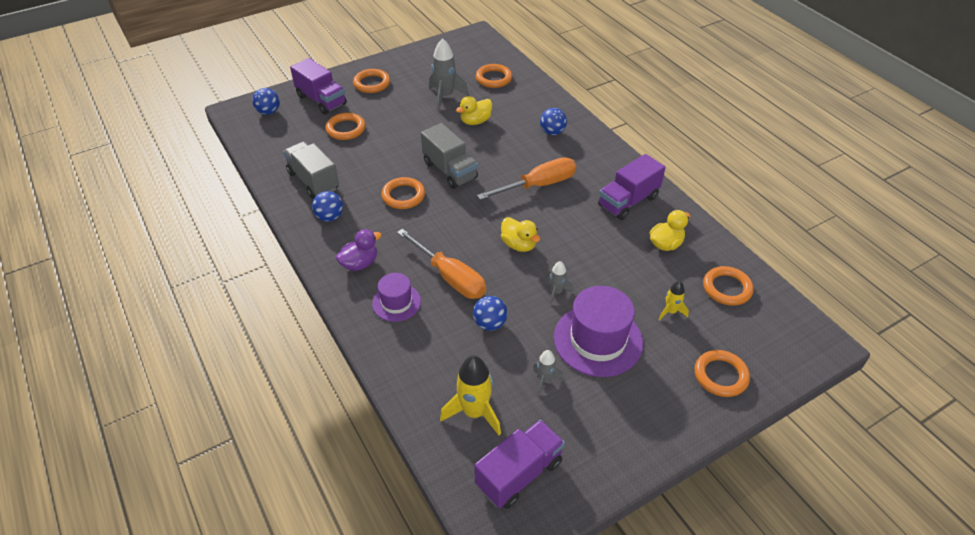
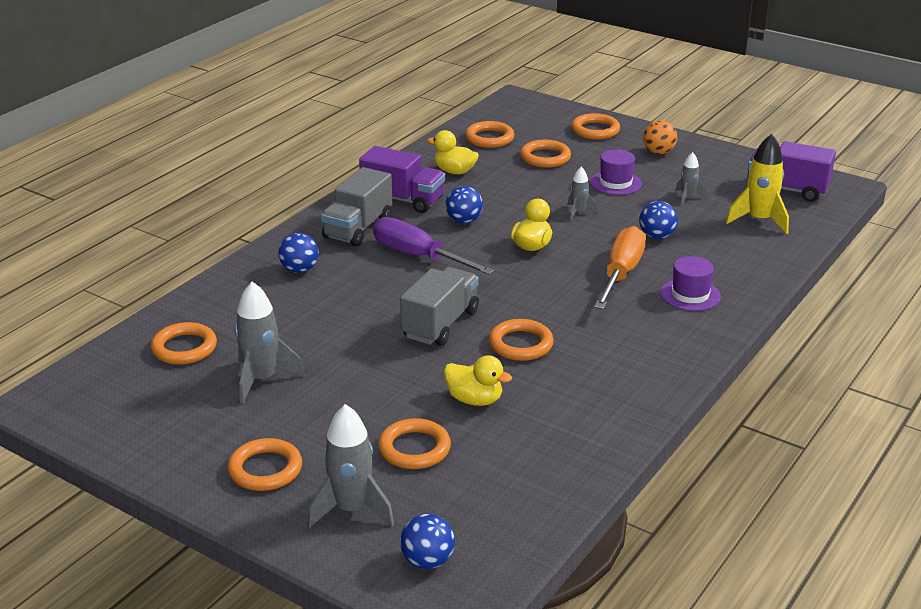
camera: 115 degrees left, 15 degrees down
grey truck [283,141,339,198] -> grey truck moved to [321,167,392,247]
purple truck [290,58,347,115] -> grey rocket [307,404,394,528]
blue ball [312,191,343,222] -> blue ball moved to [446,186,483,224]
purple duck [336,229,382,271] -> none
yellow duck [456,96,492,125] -> yellow duck moved to [444,355,512,406]
orange screwdriver [477,157,576,200] -> purple screwdriver [373,217,495,275]
purple hat [554,286,643,377] -> purple hat [590,149,642,195], size x0.57
yellow rocket [659,281,689,321] -> orange ring [520,140,571,168]
none -> orange ball [643,120,677,154]

